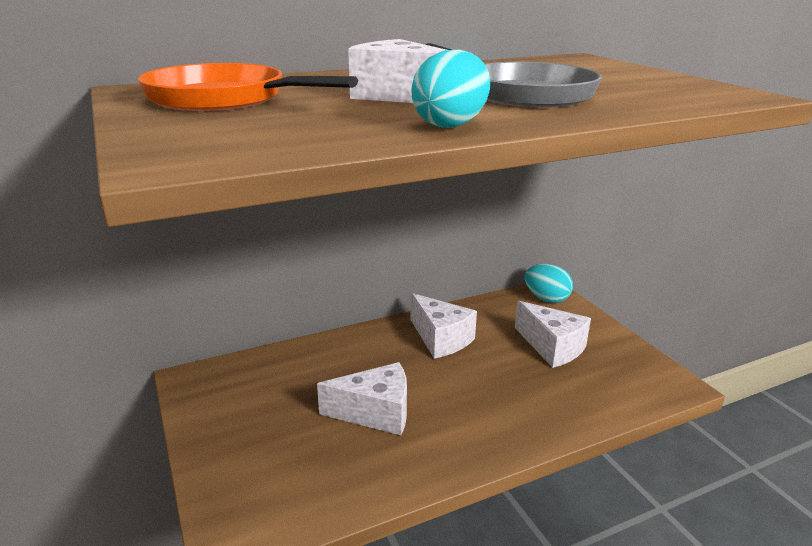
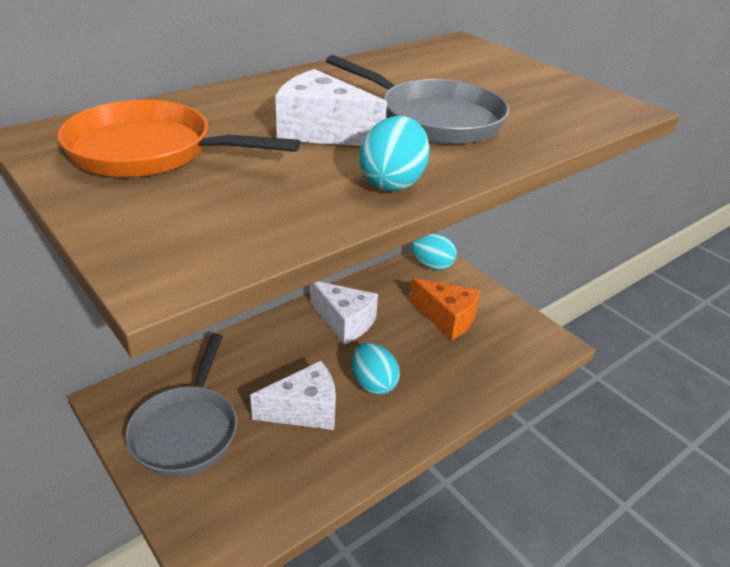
camera: 15 degrees left, 10 degrees up
white cheese [515,301,591,368] -> orange cheese [410,278,481,341]
none -> grey pan [125,333,237,477]
none -> turquoise egg [352,343,400,395]

